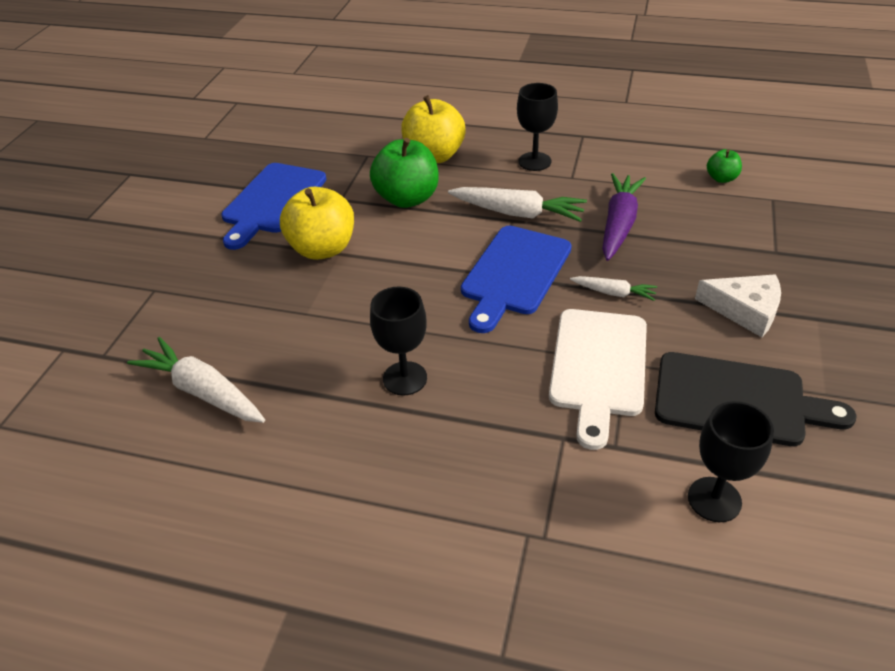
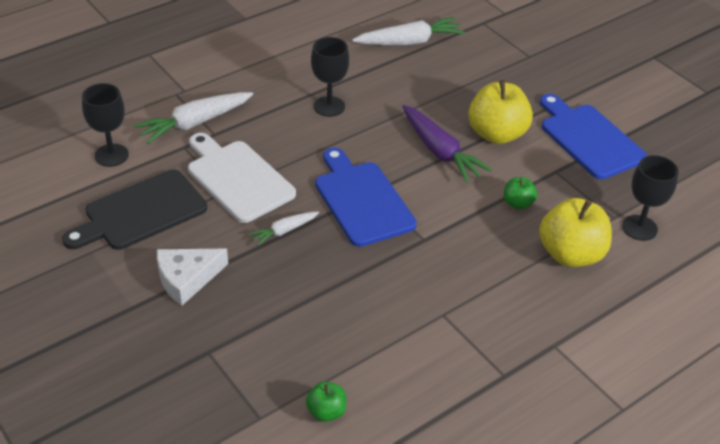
camera: 125 degrees right, 0 degrees up
green apple [370,138,439,208] -> green apple [504,177,537,210], size x0.50
white carrot [448,187,587,222] -> white carrot moved to [134,92,253,144]
black goblet [517,83,558,171] -> black goblet moved to [622,155,679,241]
purple carrot [602,173,646,261] -> purple carrot moved to [402,105,492,183]

